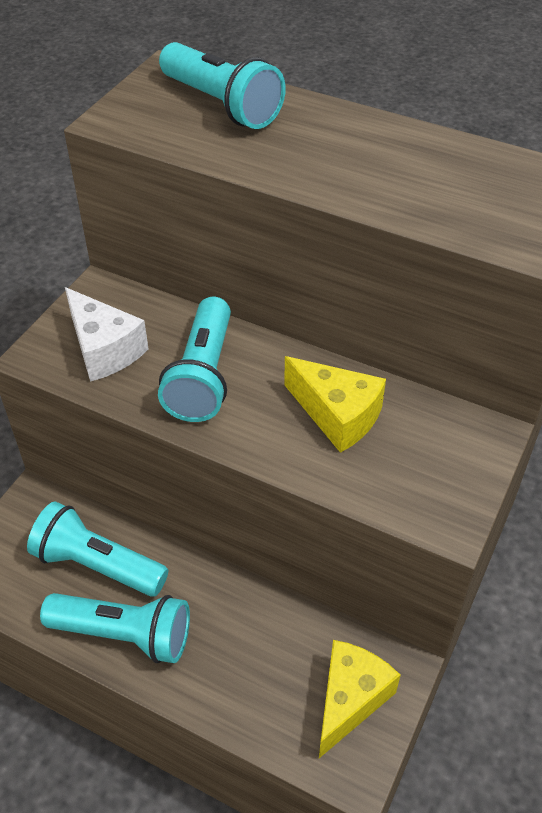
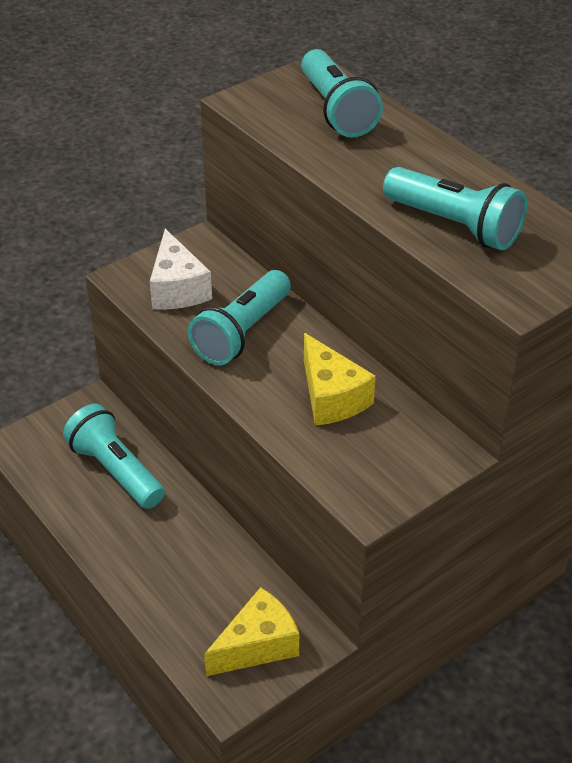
camera: 25 degrees right, 5 degrees down
turquoise flashlight [40,593,190,663] -> turquoise flashlight moved to [383,167,527,250]

